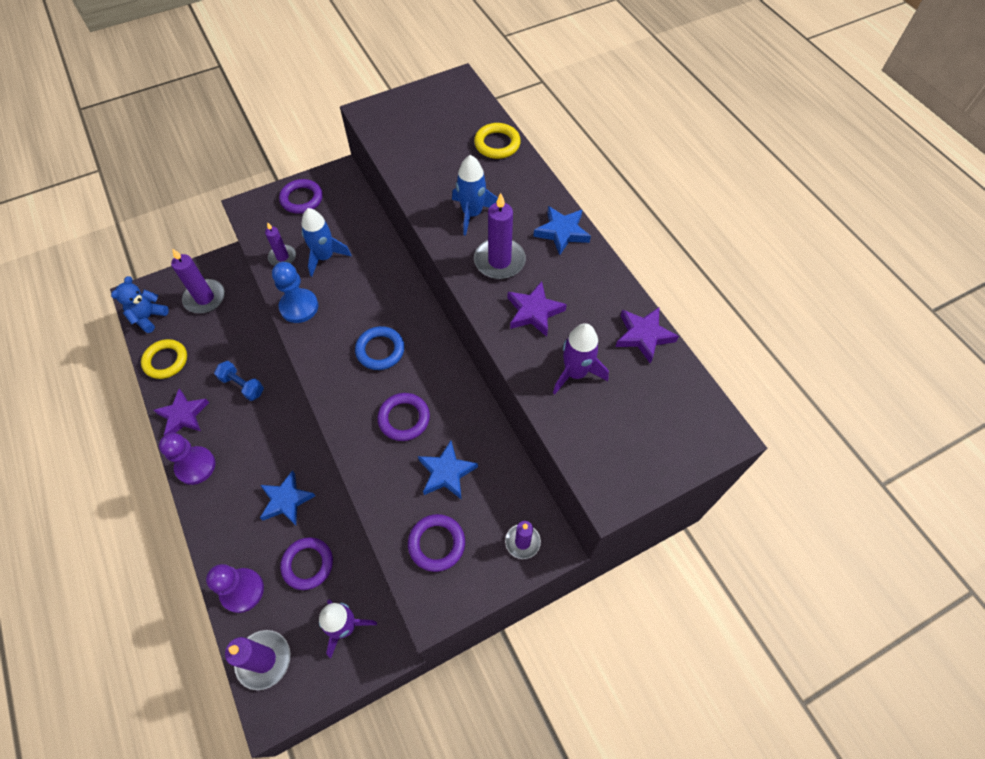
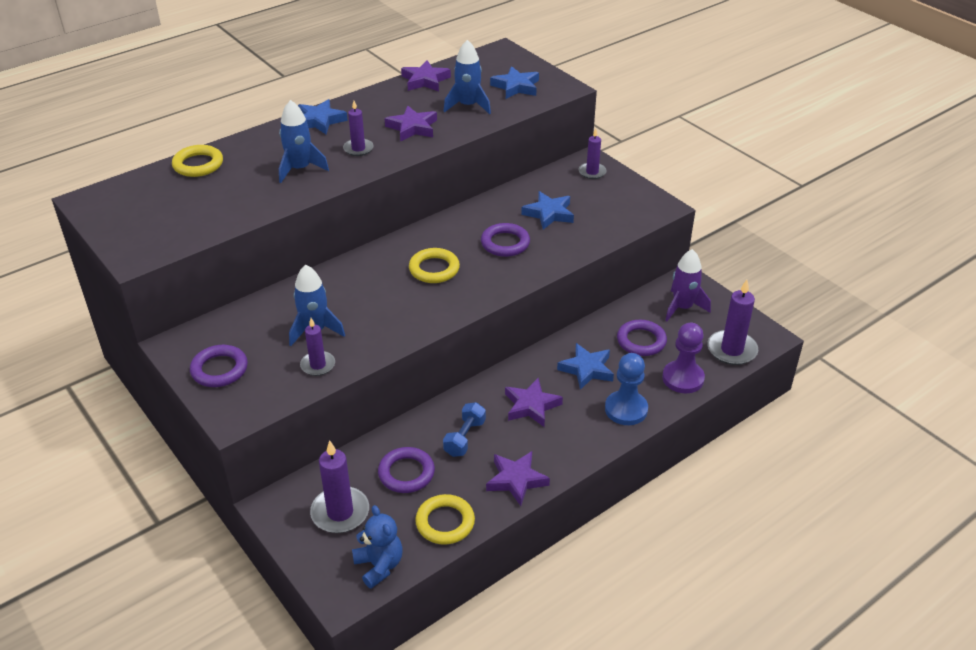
camera: 100 degrees left, 20 degrees down
blue teddy bear [111,276,169,333] -> blue teddy bear turned 135 degrees counterclockwise [352,505,402,589]
purple pawn [159,433,215,485] -> none
blue pawn [272,262,318,323] -> blue pawn moved to [605,353,648,425]
blue ring [355,326,405,370] -> yellow ring [409,248,460,283]
purple ring [408,514,465,572] -> purple ring moved to [378,447,435,493]
purple candle [474,193,526,279] -> purple candle [343,101,374,156], size x0.62
purple rocket [553,323,609,394] -> blue rocket [443,40,491,114]
none -> blue star [490,66,539,99]
none -> purple star [505,378,563,427]

